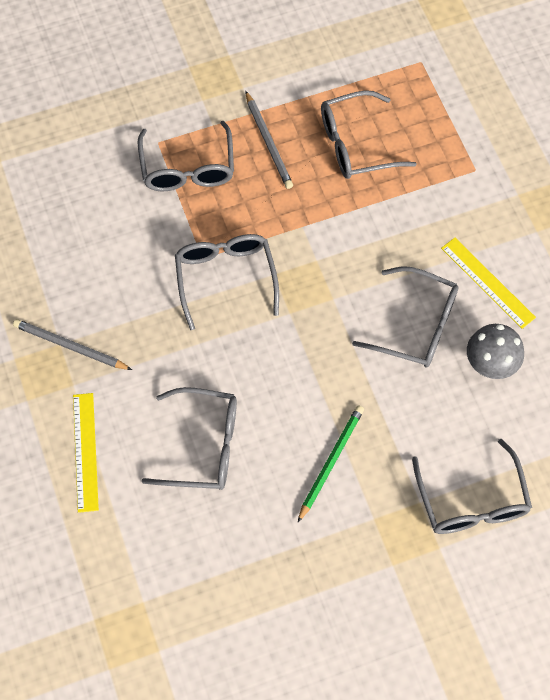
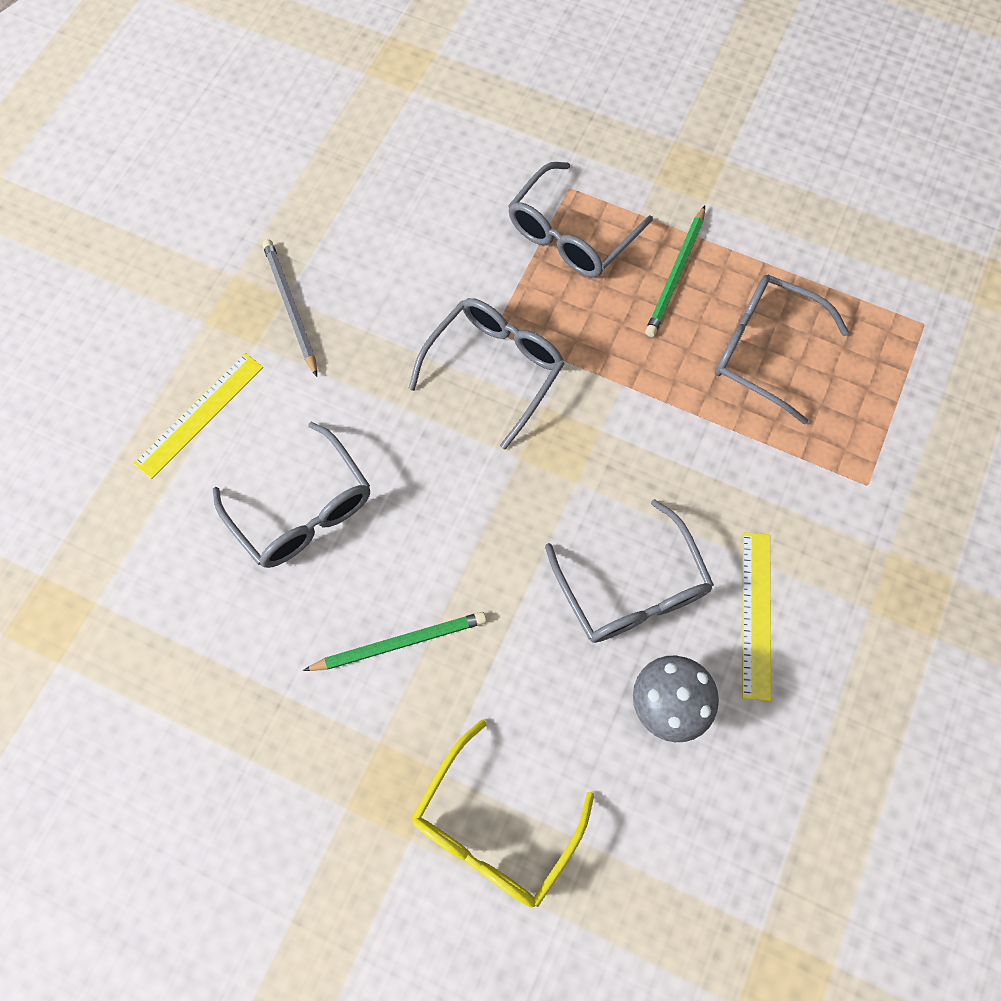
camera: 45 degrees right, 5 degrees up
grey pencil [245,91,293,189] -> green pencil [645,206,705,337]
grey glasses [412,439,532,534] -> yellow glasses [411,719,594,907]

